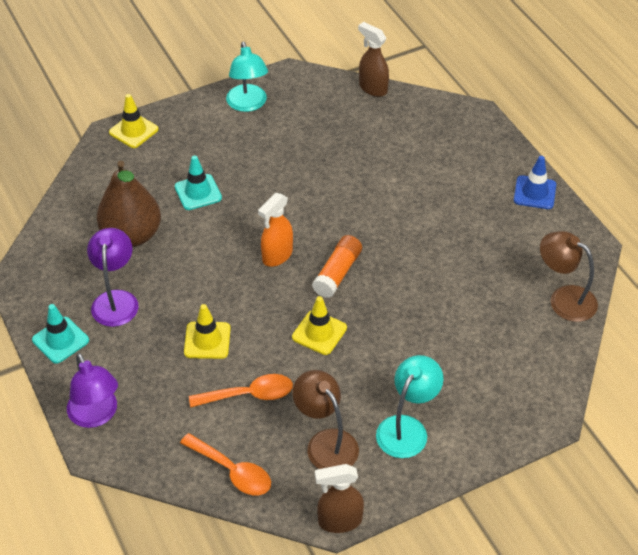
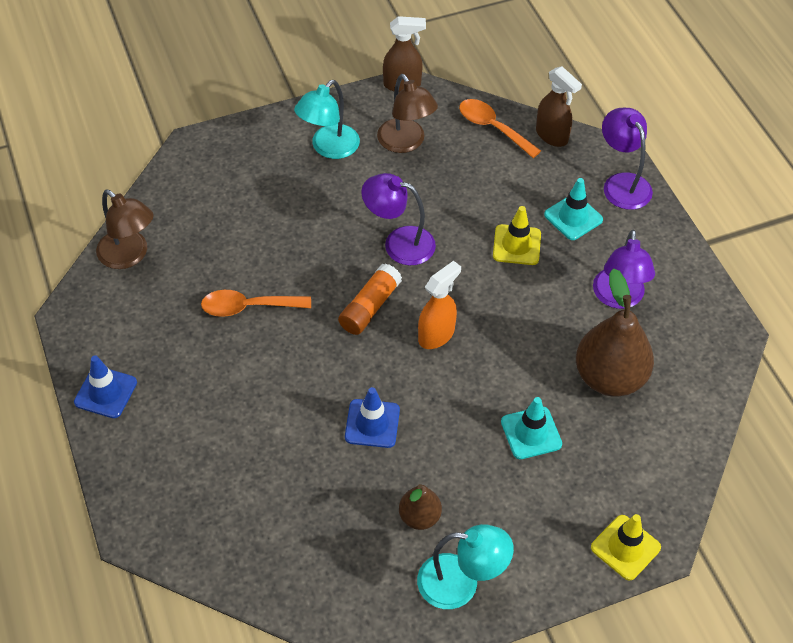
camera: 175 degrees left, 5 degrees up
turquoise traffic cone [32,304,89,364] -> turquoise traffic cone moved to [544,178,603,240]
orange spoon [189,374,293,408] -> orange spoon moved to [201,290,311,317]
turquoise lamp [226,41,268,112] -> turquoise lamp turned 105 degrees clockwise [417,524,514,609]
yellow traffic cone [292,296,347,355] -> purple lamp [362,173,436,265]
brown spray bottle [358,22,389,97] -> brown spray bottle moved to [536,66,582,147]
none -> blue traffic cone [345,387,400,448]
none -> brown pear [399,484,442,530]

